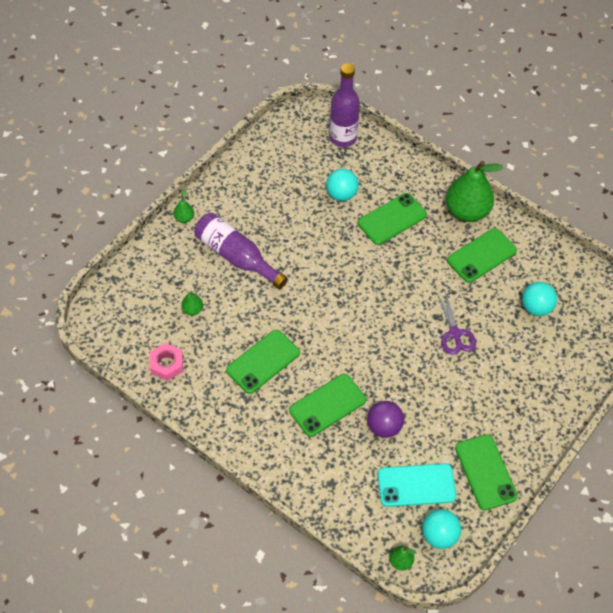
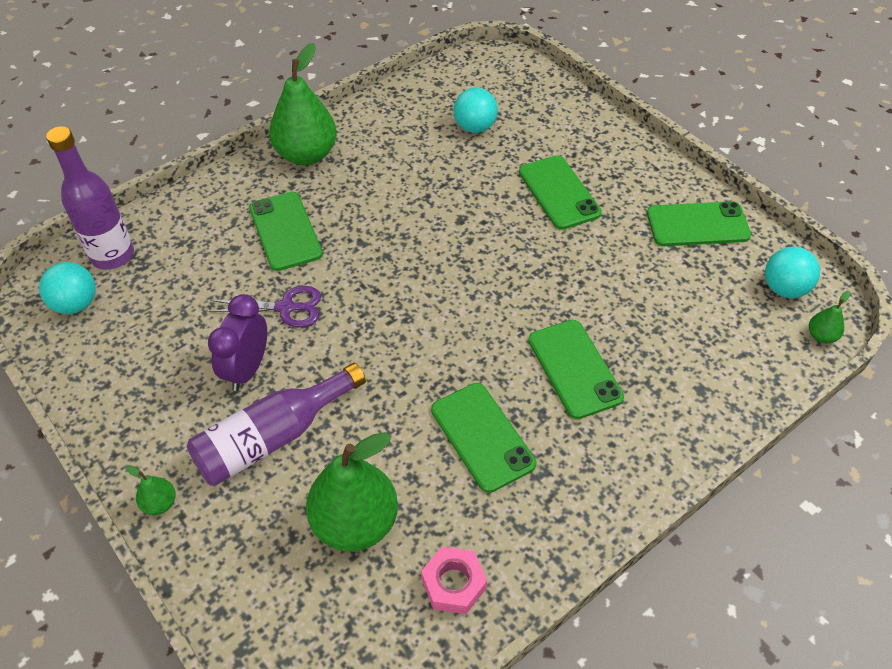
camera: 75 degrees left, 5 degrees down
green pear [181,291,203,315] -> green pear [306,432,398,552], size x2.32
turquoise ball [326,169,359,201] -> turquoise ball moved to [39,262,96,314]
purple ball [367,401,404,438] -> none
turquoise phone [378,463,456,507] -> none
purple scissors [437,291,476,355] -> purple scissors moved to [209,286,321,328]
green phone [447,228,517,283] -> green phone moved to [519,155,602,230]
none -> purple clock [208,294,267,391]

